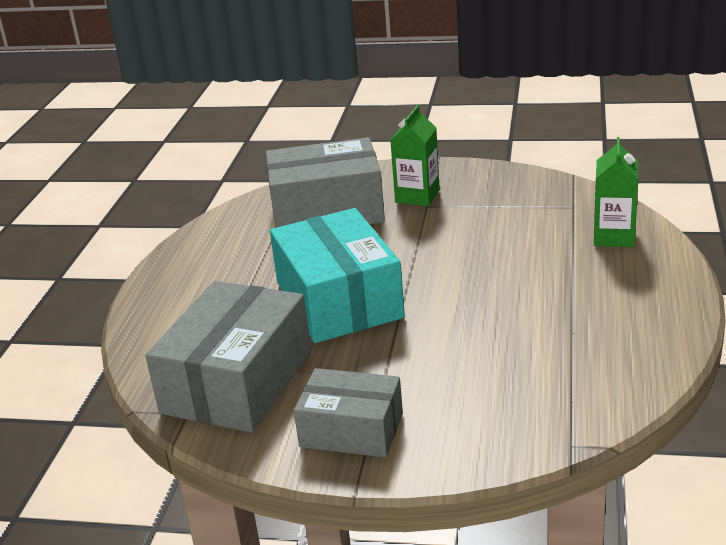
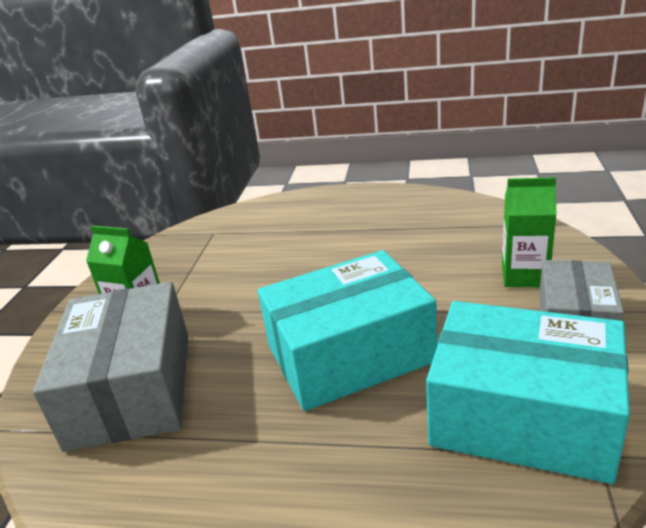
camera: 90 degrees left, 0 degrees up
grey box [145,281,311,433] -> turquoise box [426,301,630,484]
green carton [594,137,638,247] -> green carton moved to [502,177,557,287]

